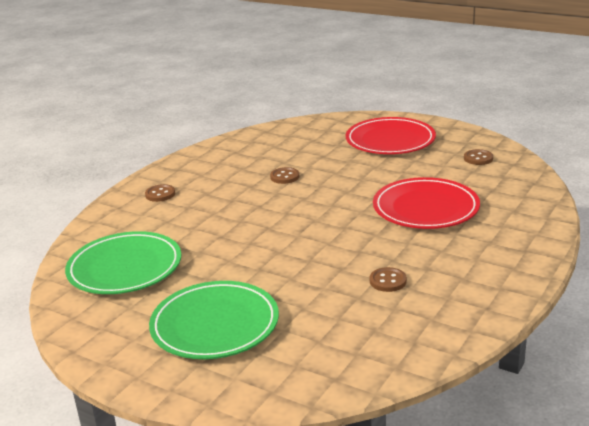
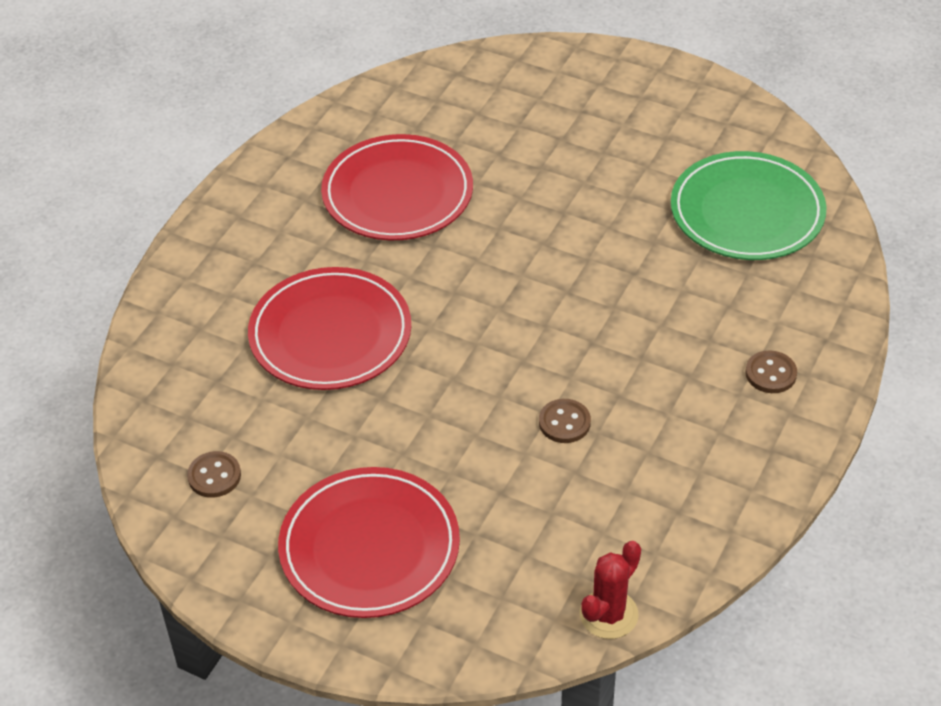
camera: 175 degrees right, 20 degrees up
green plate [149,281,279,359] -> none
brown button [370,267,407,292] -> red plate [321,134,473,240]
none -> red cactus [580,541,641,639]

